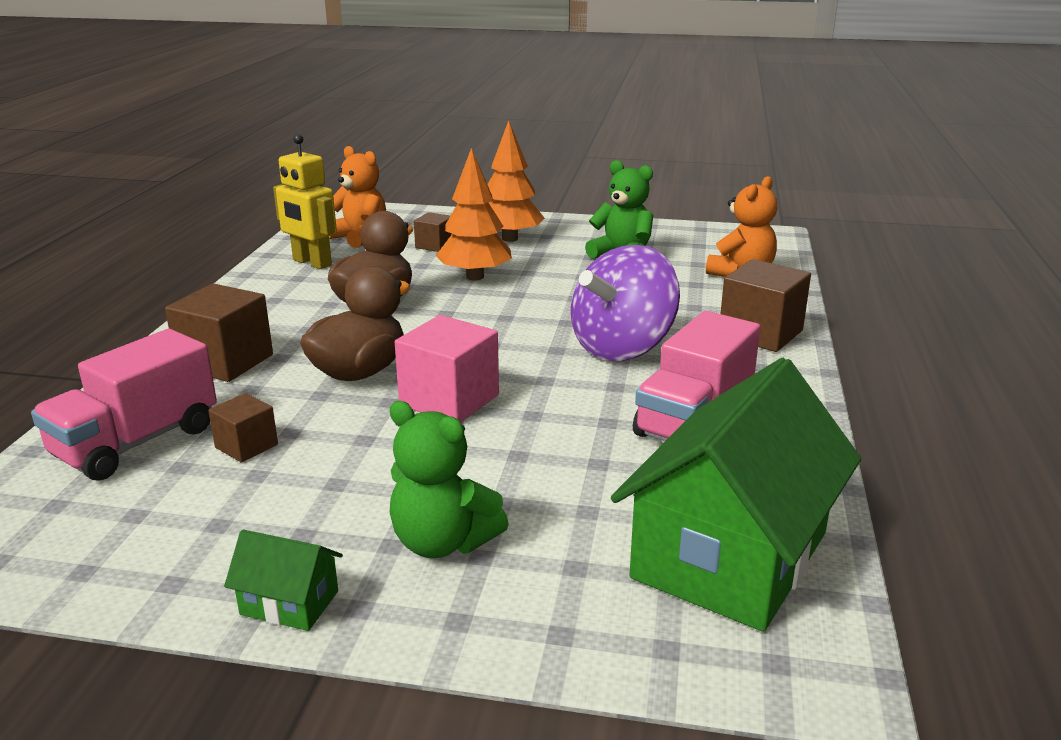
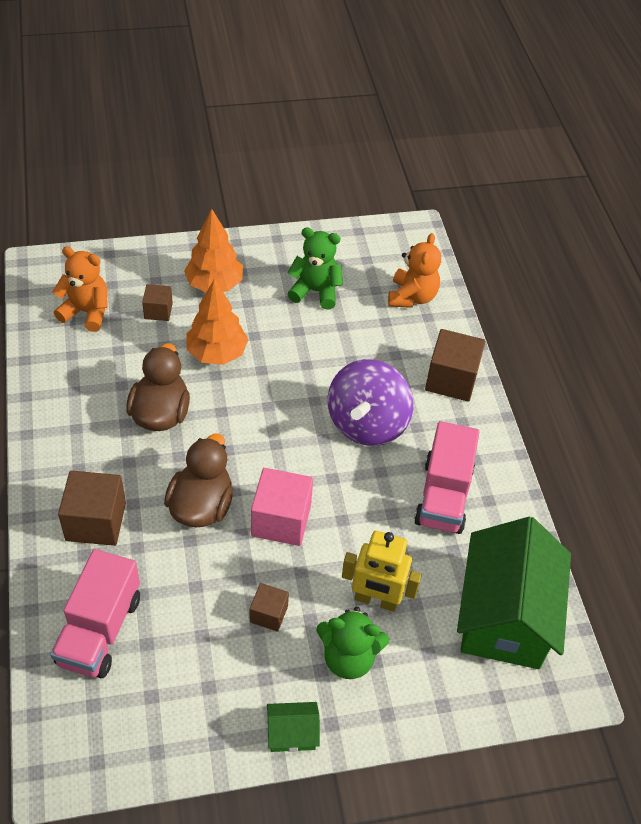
camera: 25 degrees left, 25 degrees up
brown cube [208,393,278,463] -> brown cube moved to [250,583,289,632]
yellow robot [273,134,337,269] -> yellow robot moved to [342,531,422,612]

